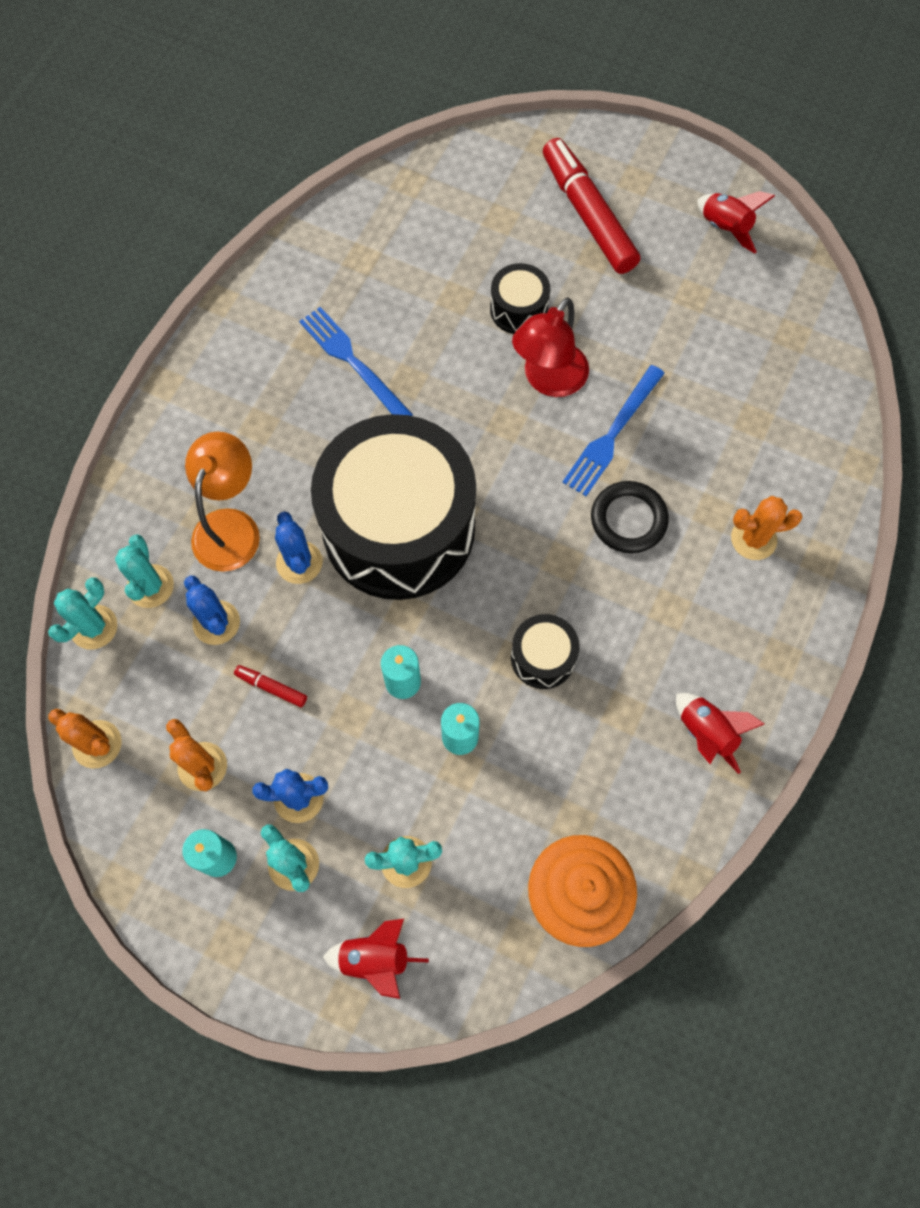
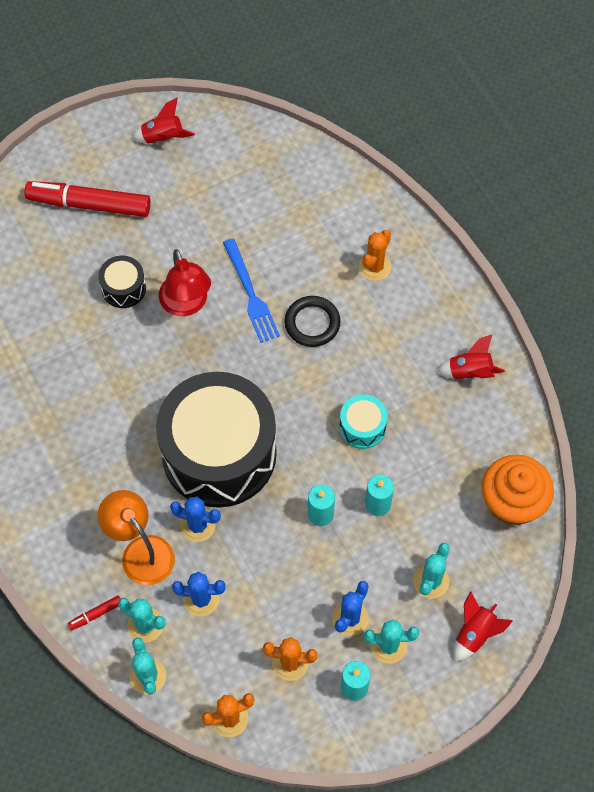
camera: 55 degrees left, 5 degrees down
red marker [234,665,307,708] -> red marker moved to [67,595,121,631]
blue fork [299,307,413,416] -> none
black drum [511,614,579,689] -> turquoise drum [340,394,387,449]

